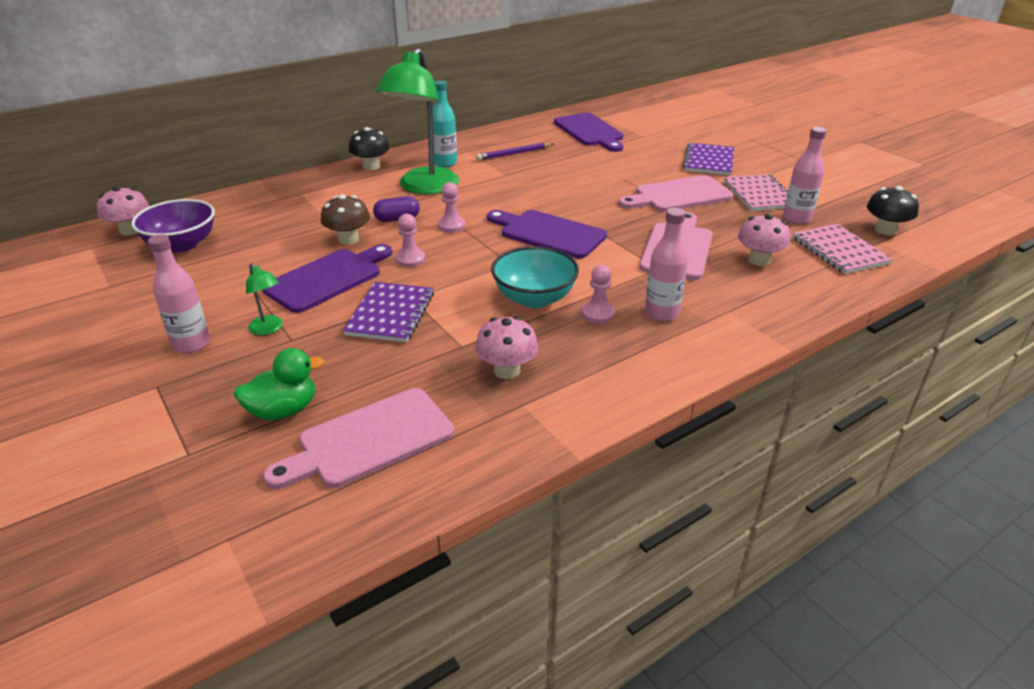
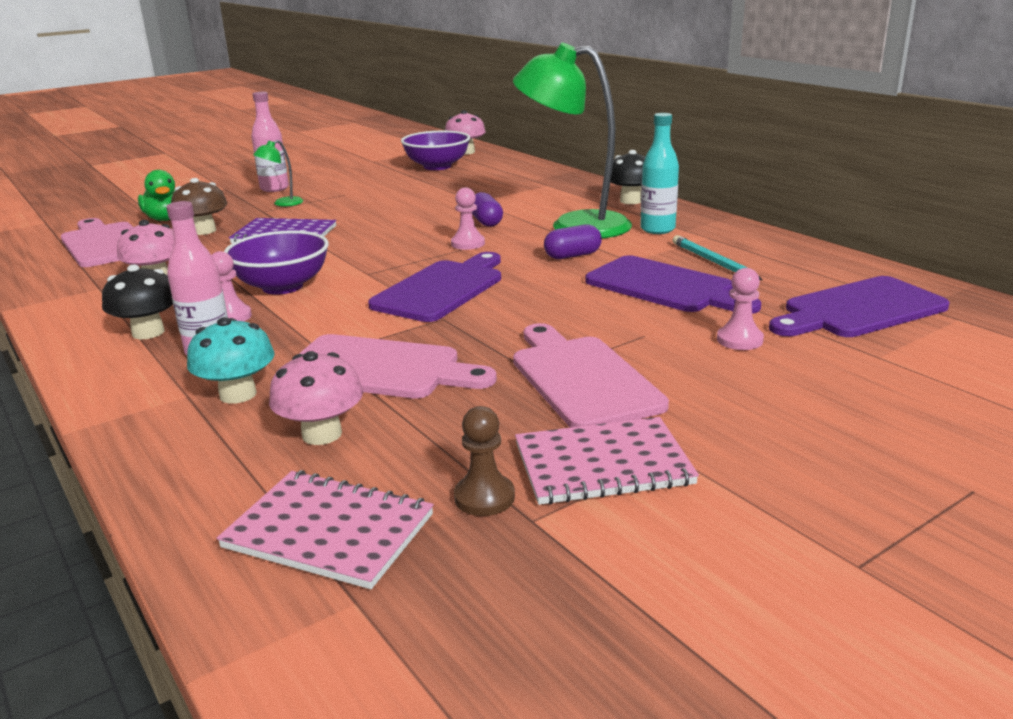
camera: 90 degrees right, 10 degrees down
purple cutting board [262,244,393,313] -> purple cutting board moved to [585,255,761,314]
brown mushroom [321,194,370,245] -> brown mushroom moved to [171,178,227,235]
pink pawn [395,214,425,267] -> pink pawn moved to [717,268,764,350]
purple pencil [476,143,554,160] -> turquoise pencil [673,235,762,280]
turquoise bowl [491,246,579,308] -> purple bowl [224,230,329,295]
purple notebook [683,143,734,175] -> none
pink bottle [783,127,827,224] -> brown pawn [454,406,515,516]
pink notebook [793,224,893,274] -> pink notebook turned 45 degrees clockwise [217,470,434,589]
black mushroom [867,186,919,235] -> black mushroom moved to [102,264,173,339]
none -> turquoise mushroom [187,317,275,404]
none -> purple capsule [544,224,602,259]

